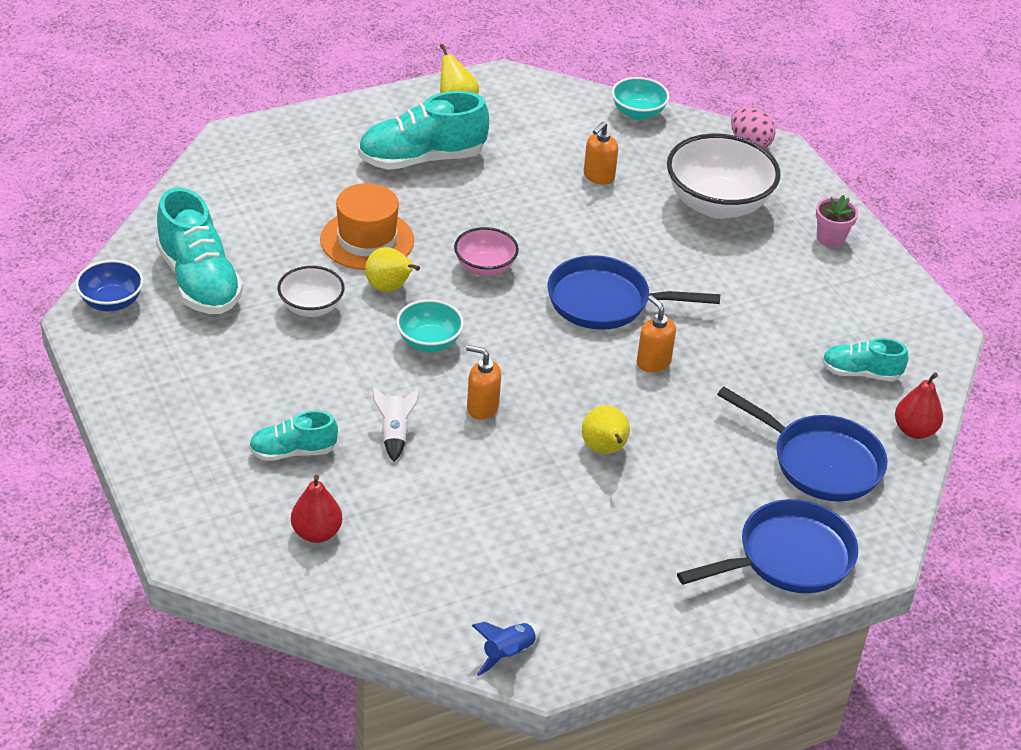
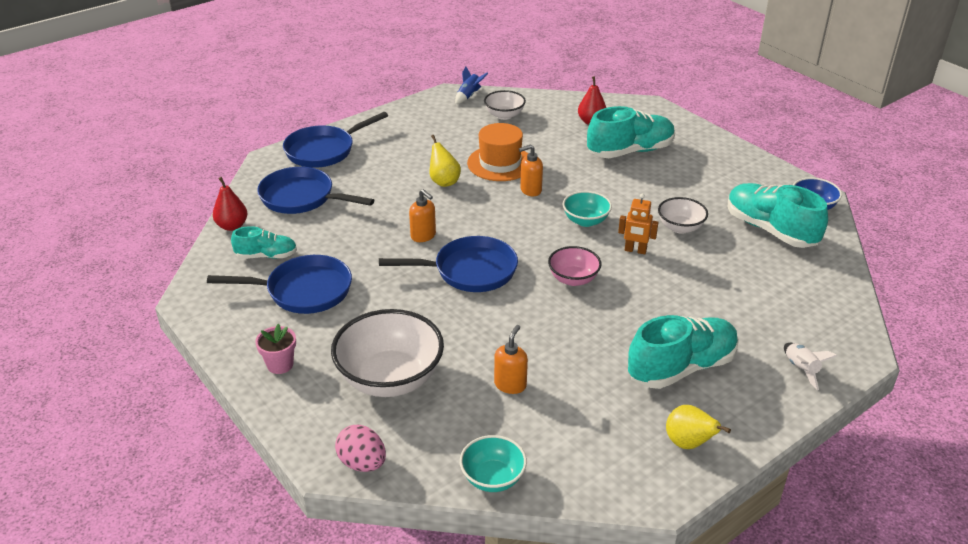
camera: 170 degrees right, 5 degrees down
turquoise shoe [249,410,338,461] -> turquoise shoe [587,106,675,158], size x1.79
orange hat [320,183,414,270] -> orange hat moved to [467,123,528,181]
yellow pear [365,247,420,292] -> orange robot [618,193,658,254]
white rocket [372,386,420,462] -> white rocket moved to [784,343,837,390]
orange soap dispenser [466,345,501,420] -> orange soap dispenser turned 150 degrees clockwise [519,144,543,196]
none -> blue pan [207,255,352,314]
none -> white bowl [484,90,526,120]

